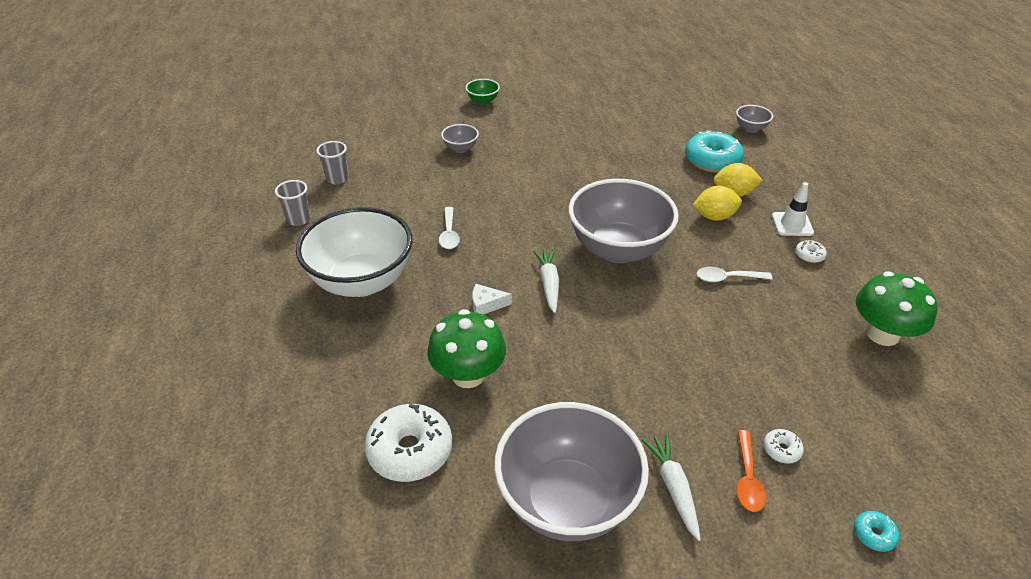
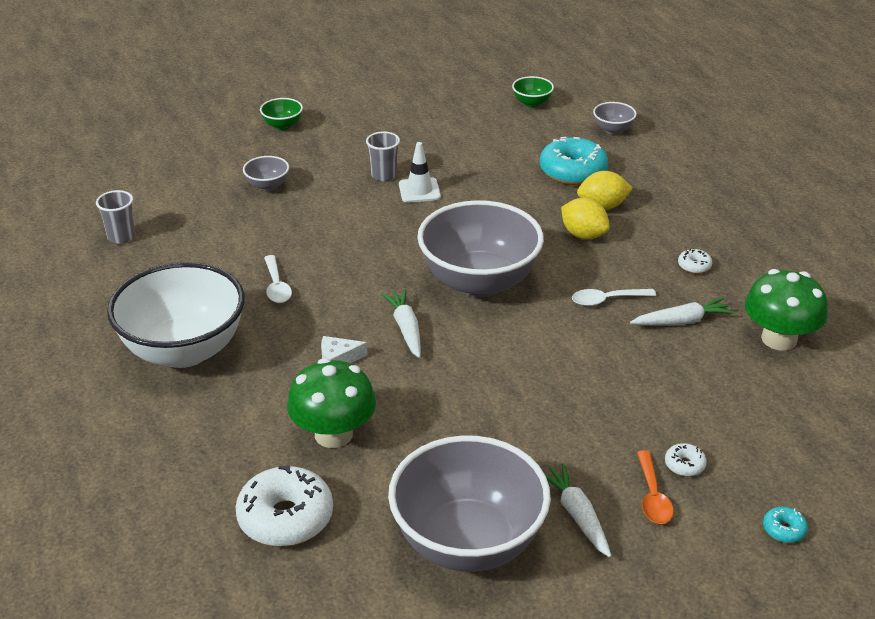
camera: 10 degrees left, 5 degrees down
grey cup [275,180,310,226] -> grey cup moved to [366,131,400,181]
yellow lemon [693,186,742,221] -> yellow lemon turned 60 degrees clockwise [561,198,609,239]
white traffic cone [772,182,814,236] -> white traffic cone moved to [399,142,441,203]
none -> green bowl [512,76,554,108]
none -> white carrot [630,297,735,325]

